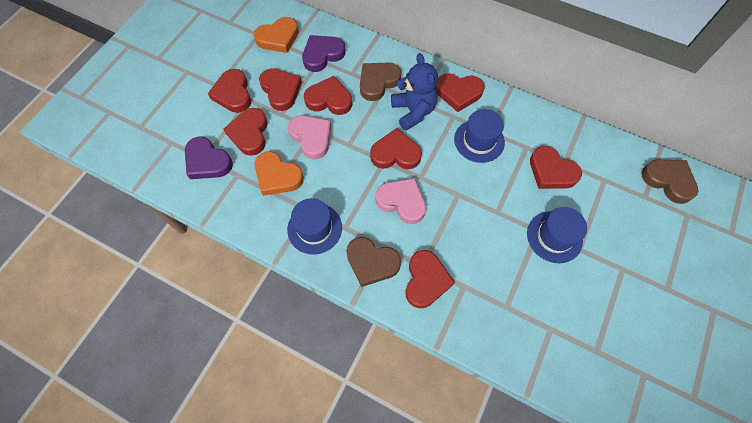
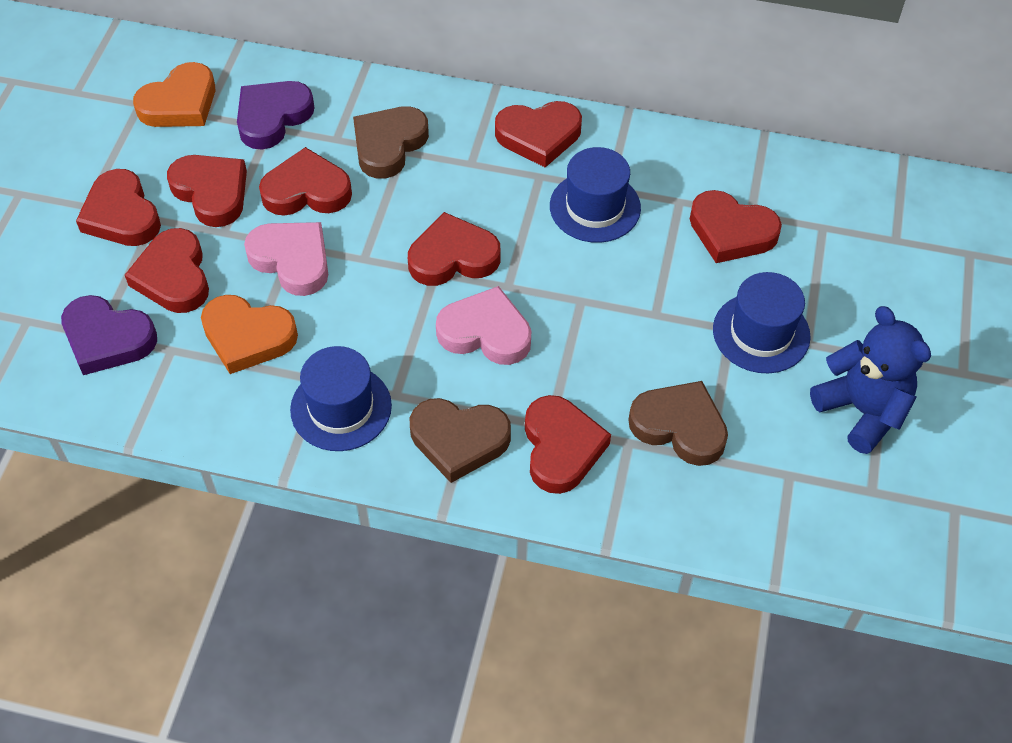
camera: 15 degrees left, 10 degrees down
blue teddy bear [391,53,438,131] -> blue teddy bear moved to [810,306,931,454]
brown heart [642,159,698,204] -> brown heart moved to [628,381,728,466]

